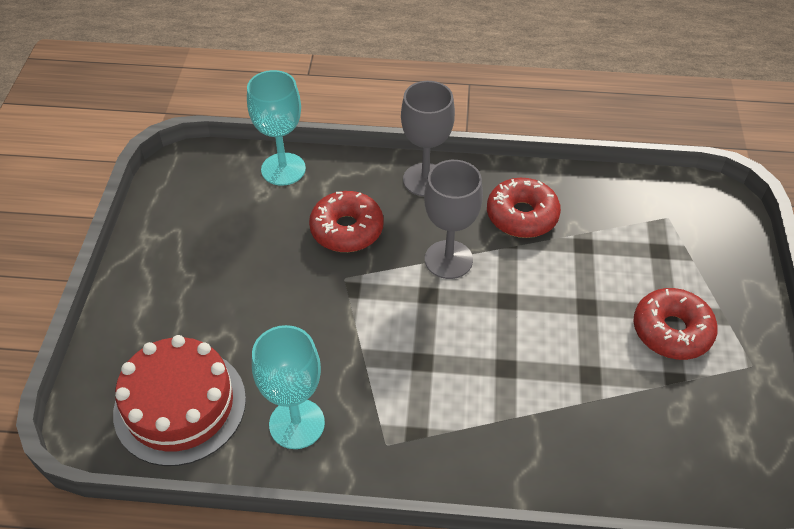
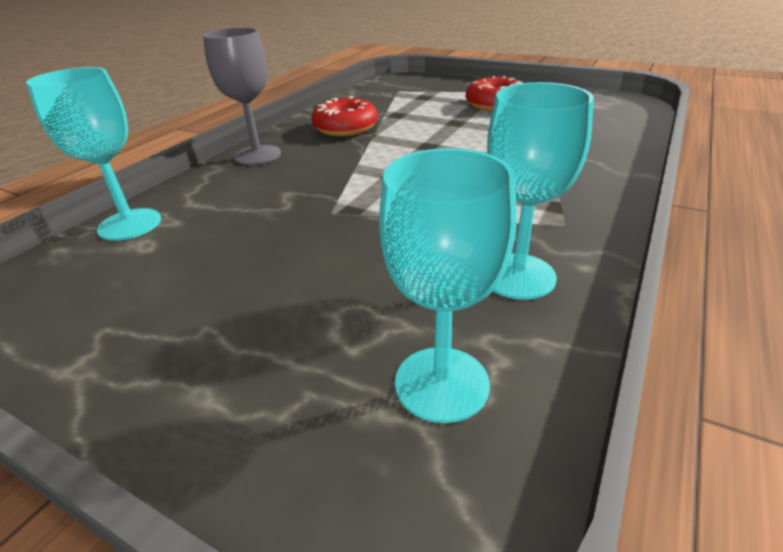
camera: 65 degrees left, 15 degrees down
red cake [113,335,246,466] -> turquoise goblet [379,148,517,423]
red donut [309,191,384,252] -> none
grey goblet [424,160,483,279] -> none

